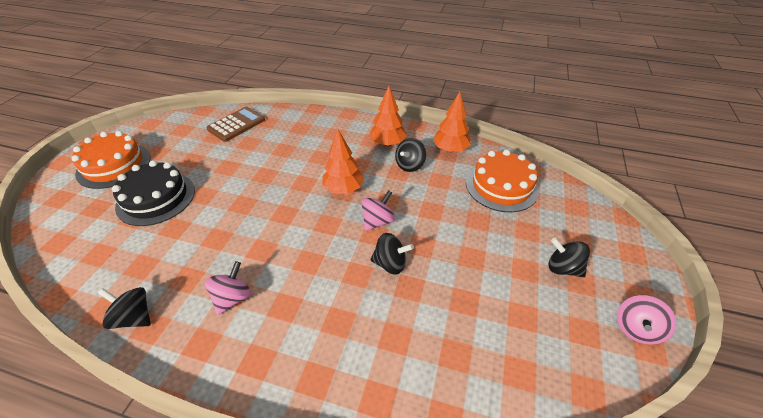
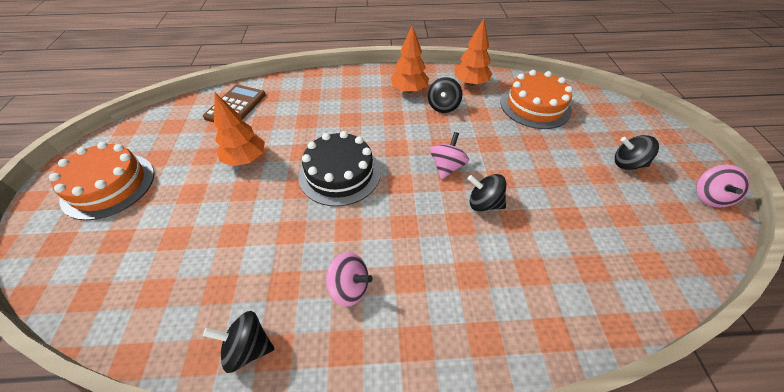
camera: 20 degrees left, 5 degrees up
black cake [112,160,195,226] -> black cake moved to [299,131,381,206]
pink spinning top [205,261,251,315] -> pink spinning top turned 105 degrees clockwise [326,252,373,307]
orange tree [322,130,364,194] -> orange tree moved to [214,93,265,166]
black spinning top [370,233,414,275] -> black spinning top turned 150 degrees counterclockwise [468,174,506,211]

